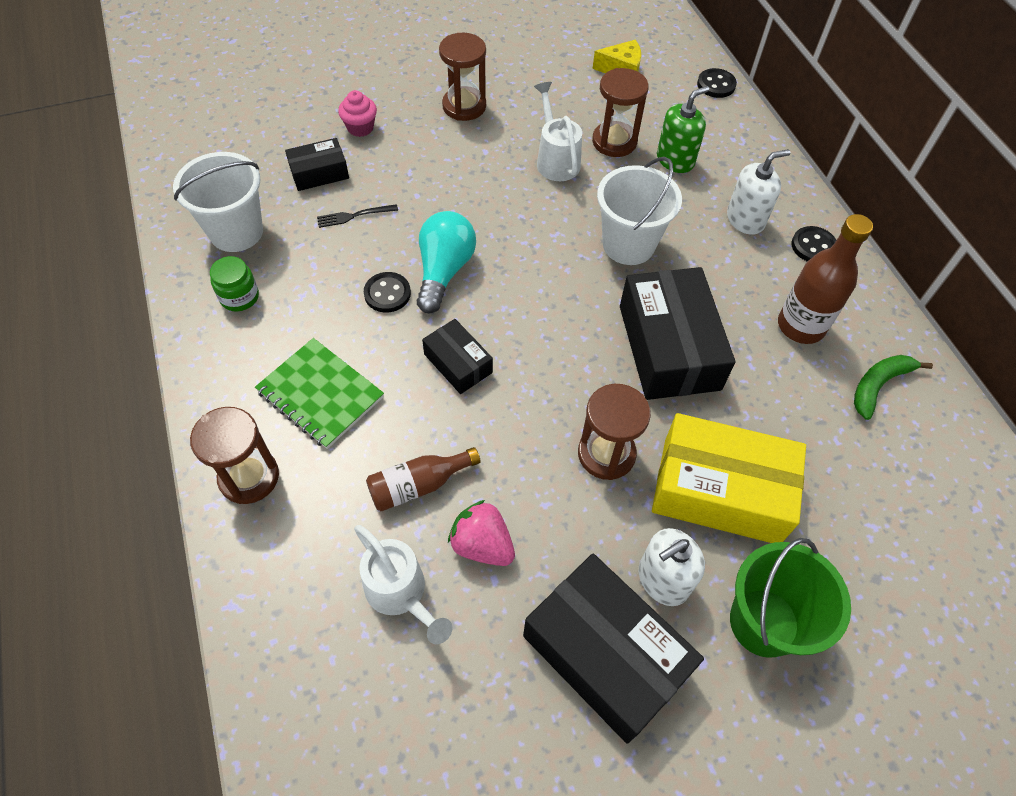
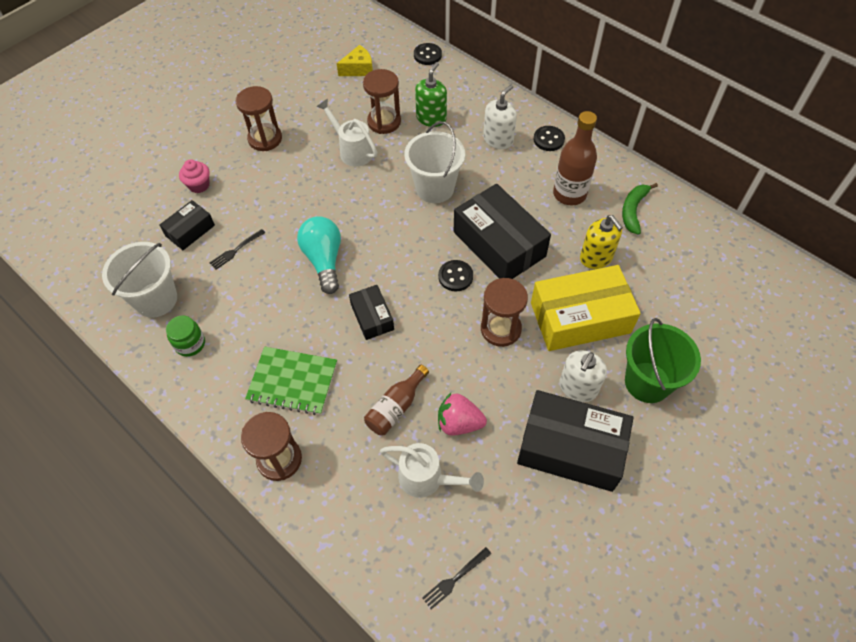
camera: 25 degrees left, 0 degrees up
black button [364,272,411,313] -> black button moved to [438,260,473,292]
black box [422,319,493,394] -> black box turned 45 degrees clockwise [349,285,394,340]
none -> black fork [422,547,491,610]
none -> yellow soap dispenser [580,215,623,269]

